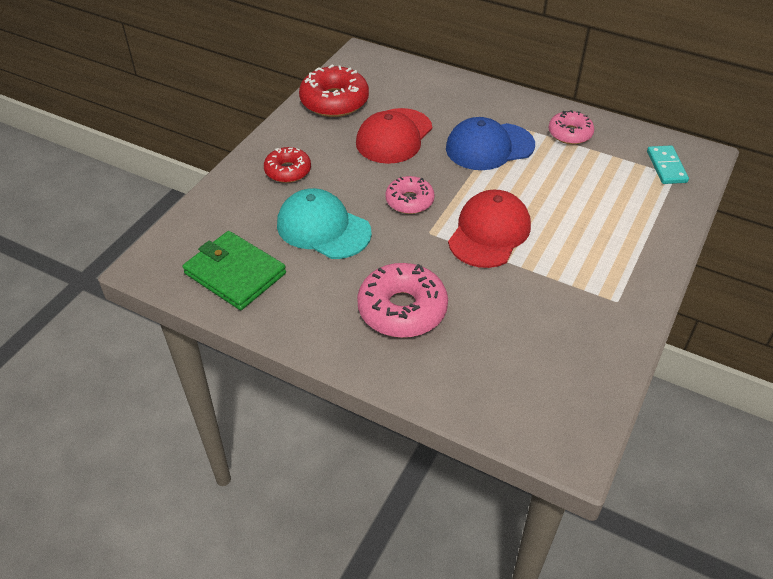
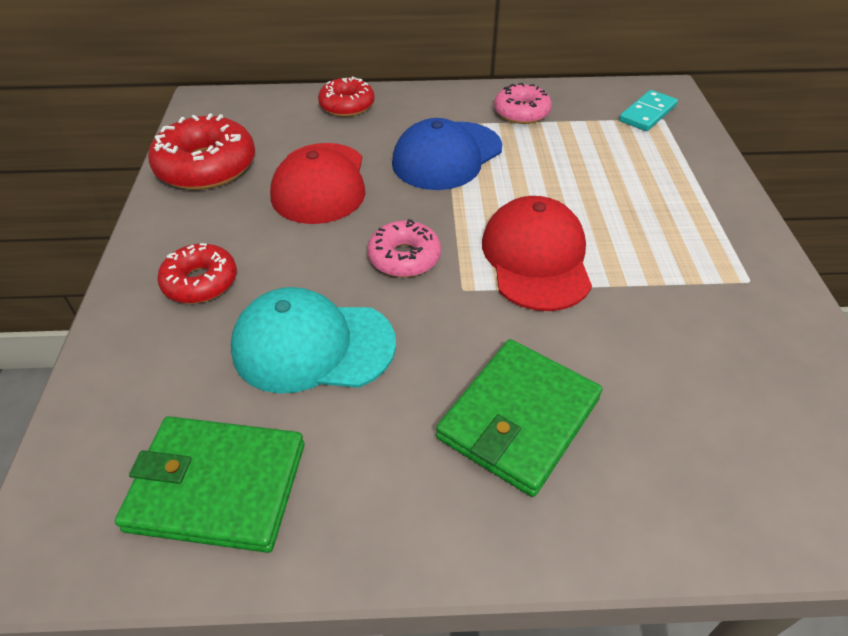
camera: 30 degrees left, 0 degrees up
pink donut [357,263,448,338] -> green wallet [436,339,602,497]
turquoise domino [647,145,689,184] -> turquoise domino turned 75 degrees clockwise [619,90,678,131]
none -> red donut [318,76,375,117]

